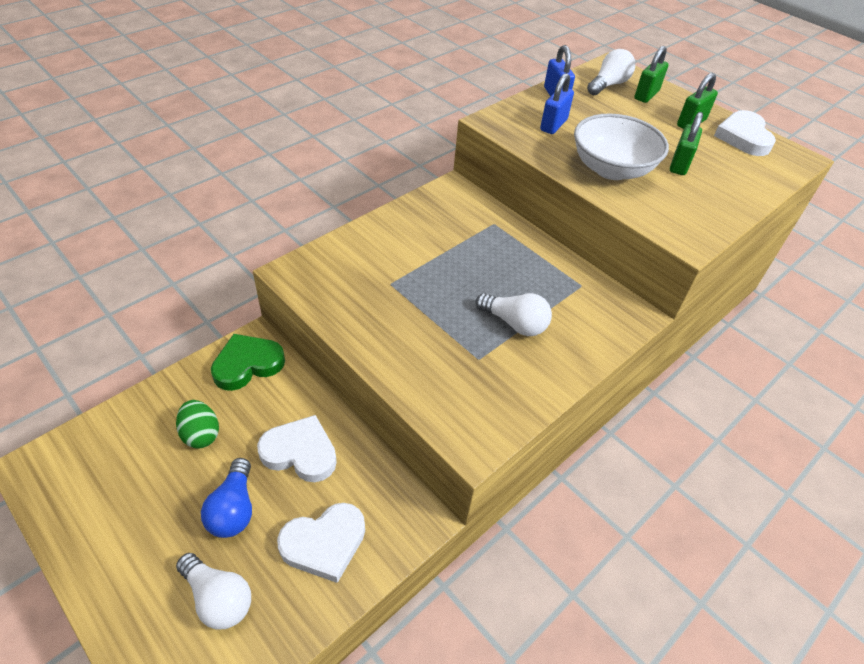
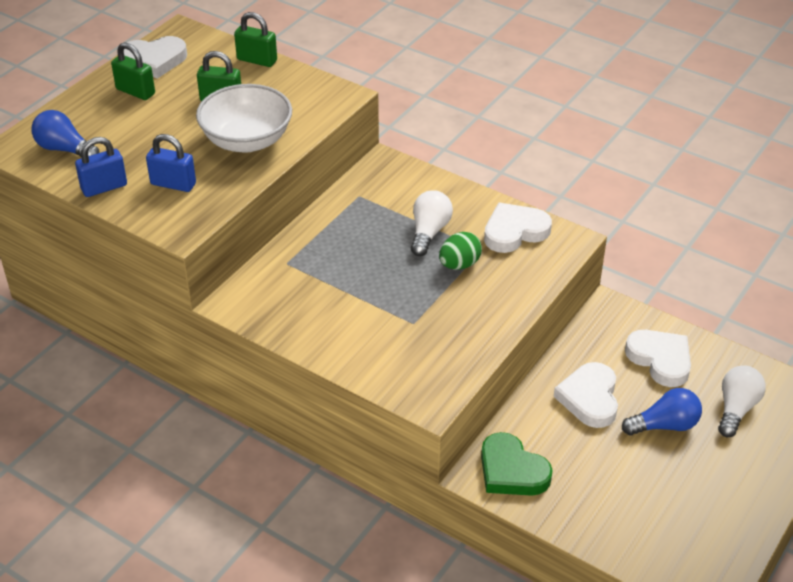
camera: 100 degrees left, 5 degrees down
green egg [176,400,219,448] -> green egg moved to [439,232,482,270]
white light bulb [587,49,635,95] -> blue light bulb [32,110,100,157]
green padlock [634,46,669,103] -> green padlock moved to [234,12,277,67]
none -> white heart [484,203,552,253]

